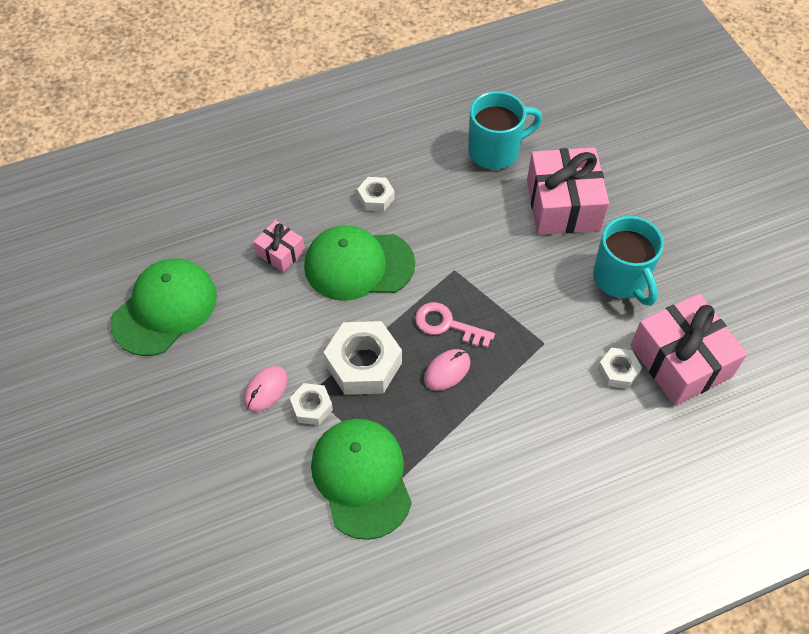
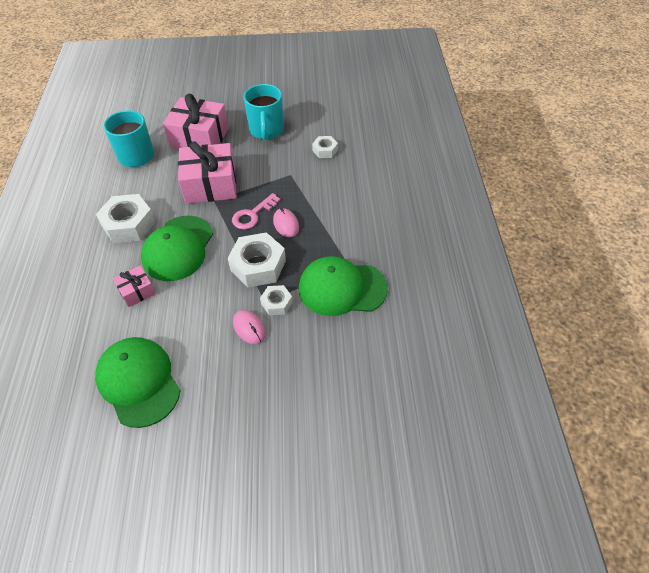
camera: 70 degrees left, 5 degrees down
white nut [357,177,395,212] -> white nut [96,194,155,243], size x1.86
turquoise mug [593,216,664,306] -> turquoise mug turned 90 degrees clockwise [243,84,284,140]
pink gift [631,294,747,406] -> pink gift moved to [178,141,237,204]

